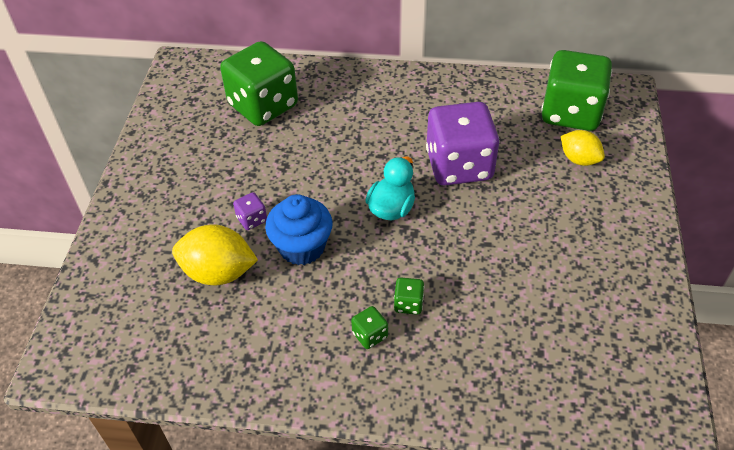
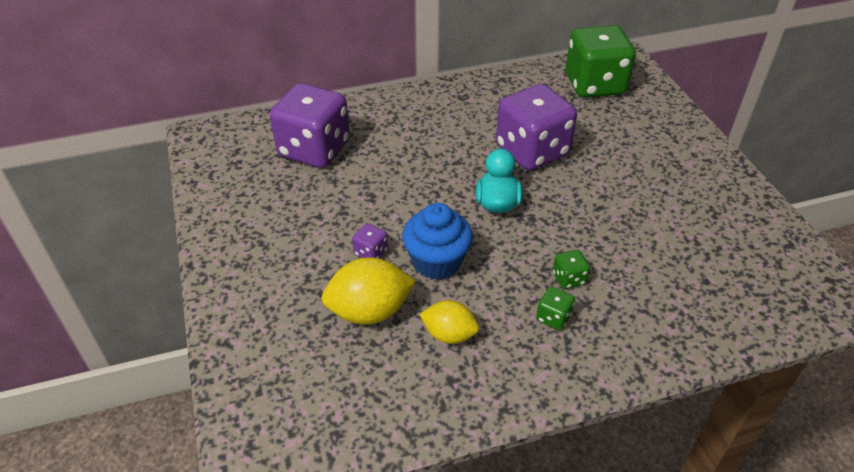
camera: 25 degrees left, 5 degrees down
green dice [220,41,298,126] -> purple dice [270,83,350,168]
yellow lemon [561,130,605,166] -> yellow lemon moved to [420,300,479,344]

